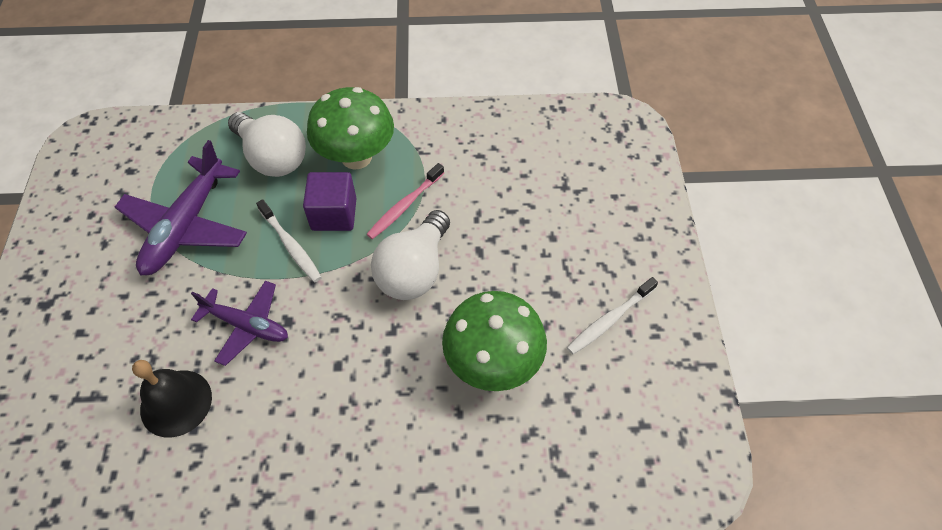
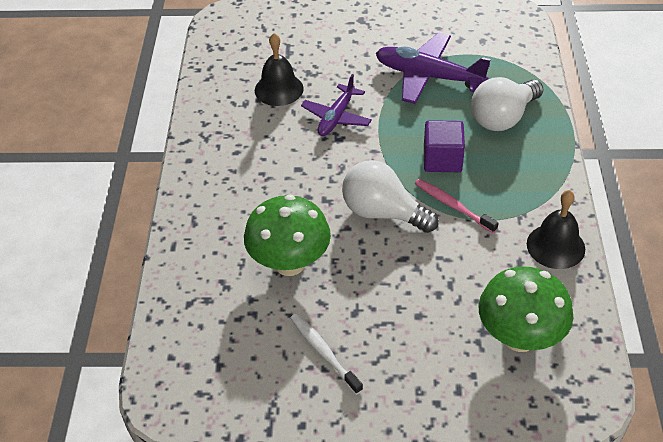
camera: 95 degrees right, 10 degrees down
white toothbrush [256,199,322,282] -> none
green mushroom [307,87,394,170] -> green mushroom moved to [479,266,574,352]
none -> black bell [527,190,585,269]

